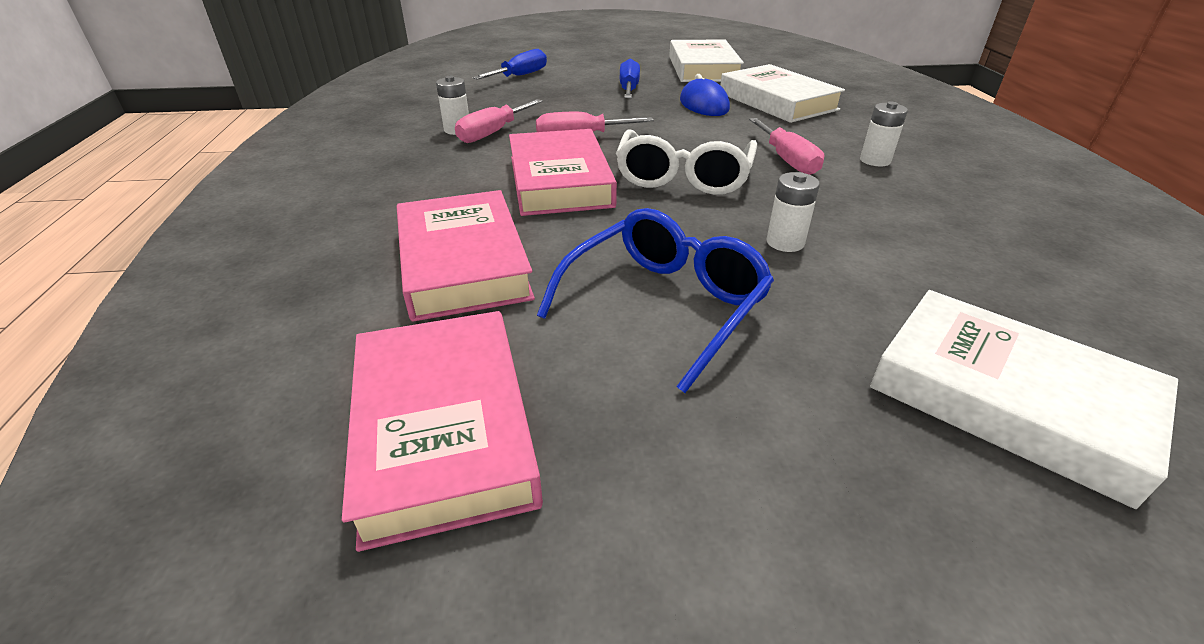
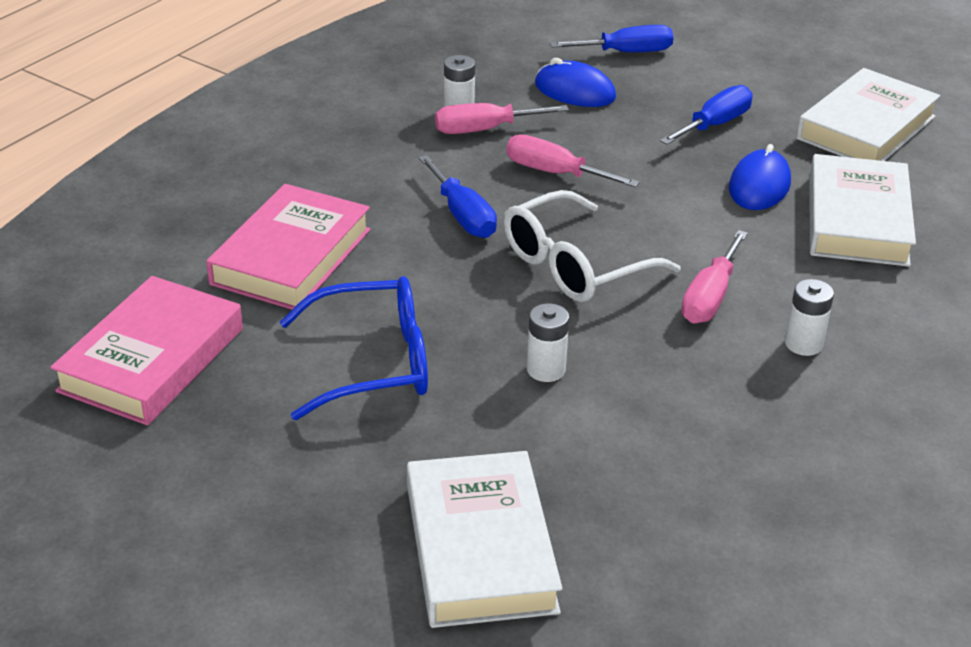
camera: 40 degrees right, 0 degrees up
pink book [509,129,617,216] -> blue screwdriver [419,155,497,238]
none -> blue mouse [535,58,616,107]

